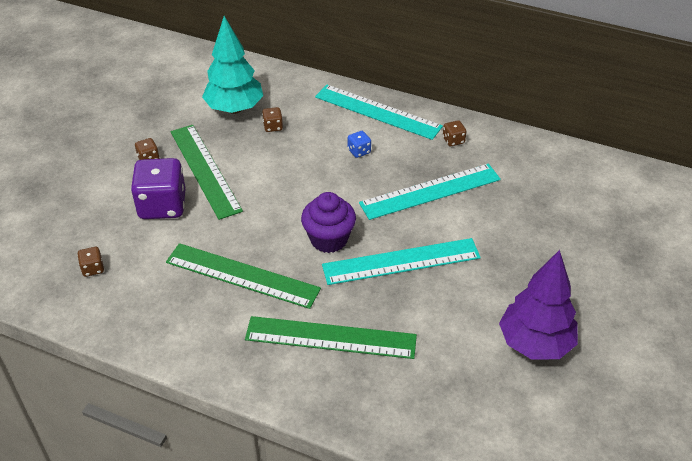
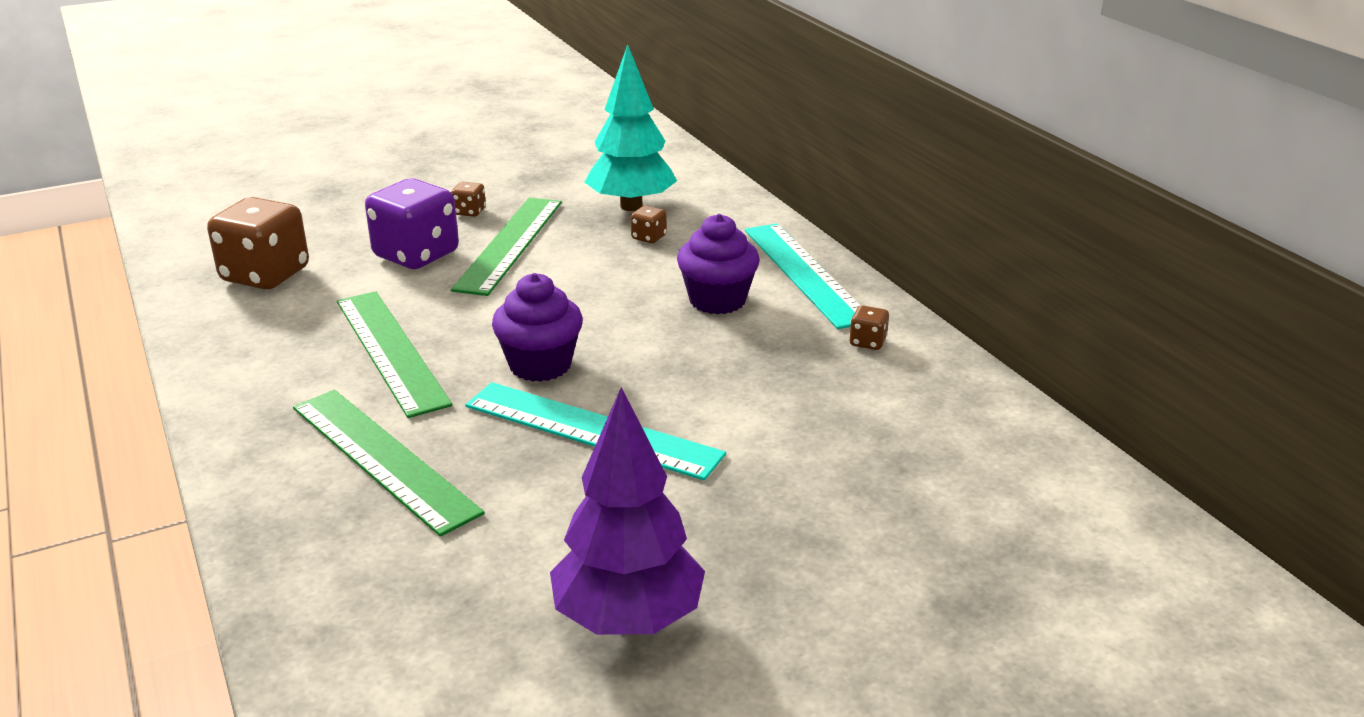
camera: 40 degrees right, 15 degrees down
brown dice [77,247,104,277] -> brown dice [207,197,309,290], size x2.30
blue dice [348,131,371,158] -> purple cupcake [677,214,760,314]
turquoise ruler [359,164,501,220] -> none

